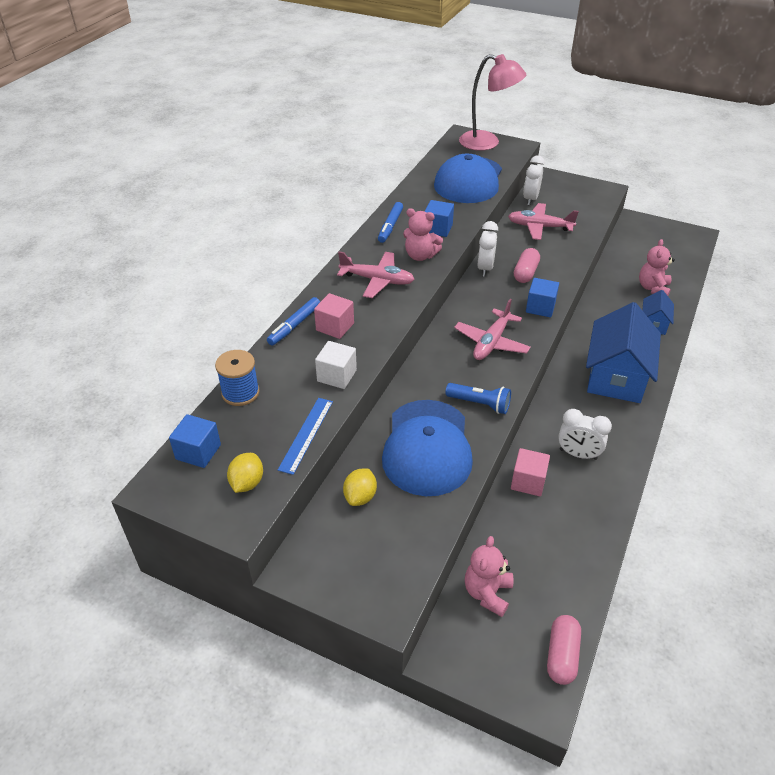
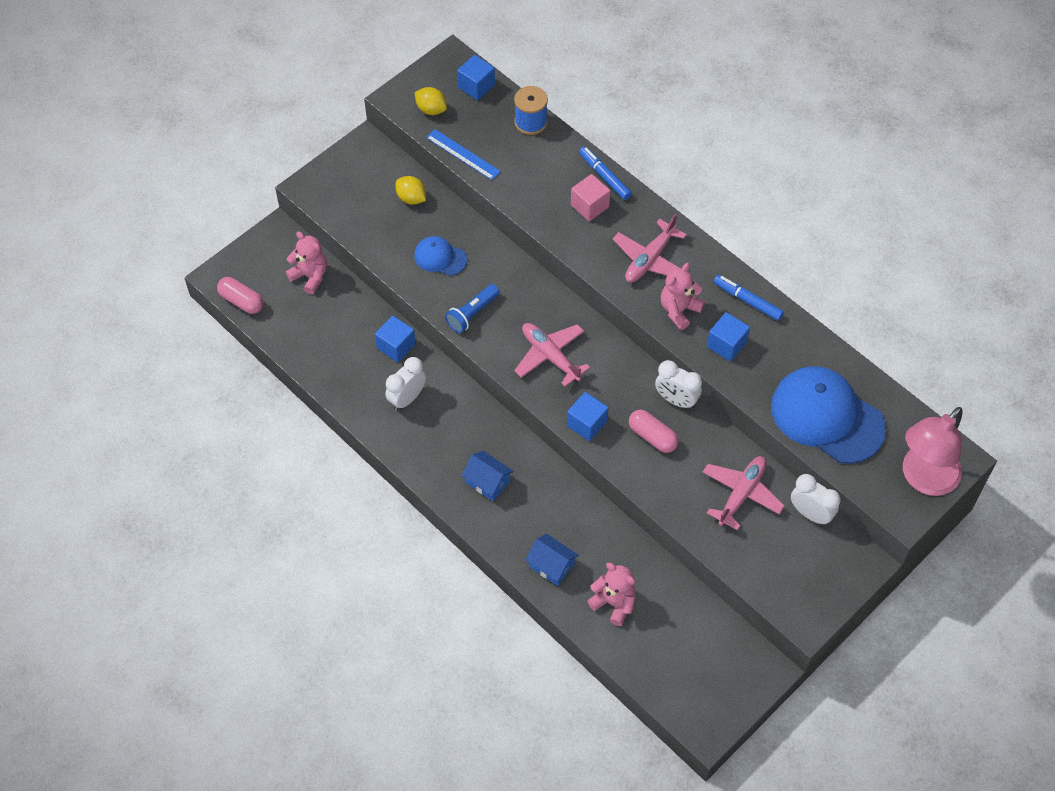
camera: 110 degrees right, 15 degrees up
white cube [315,341,357,389] -> none
blue cap [382,400,473,496] -> blue cap [414,236,467,276], size x0.49
pink cube [511,448,550,496] -> blue cube [375,316,416,362]
blue house [586,302,661,403] -> blue house [461,451,514,501], size x0.49

